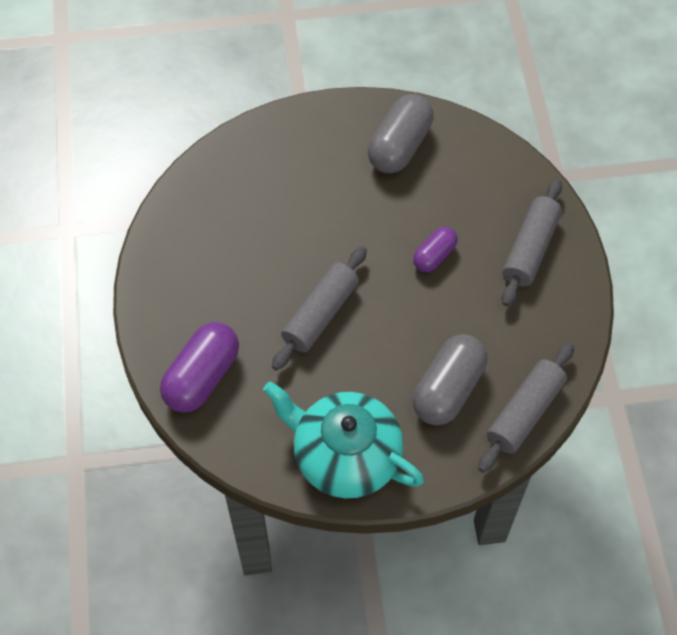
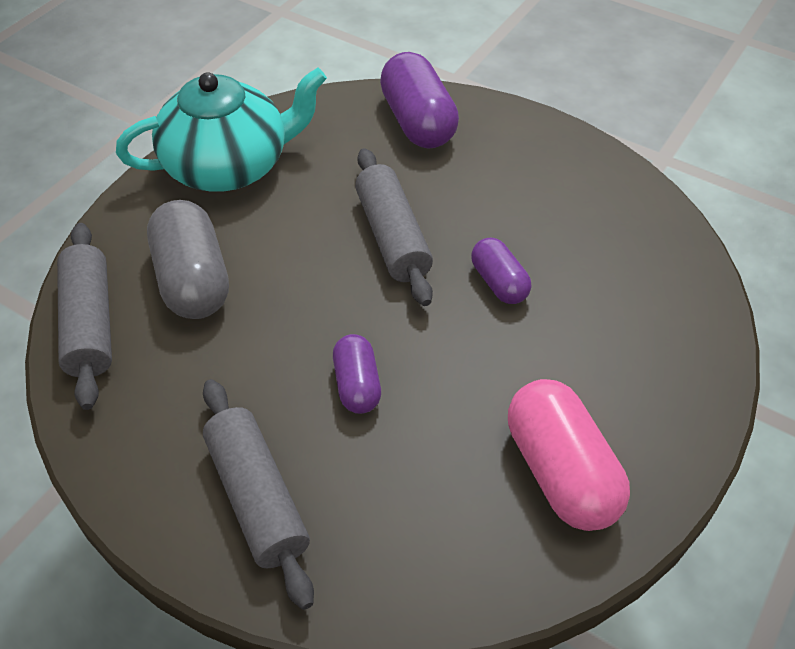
camera: 130 degrees right, 10 degrees down
grey capsule [368,94,434,173] -> pink capsule [508,379,630,531]
none -> purple capsule [471,238,531,304]

